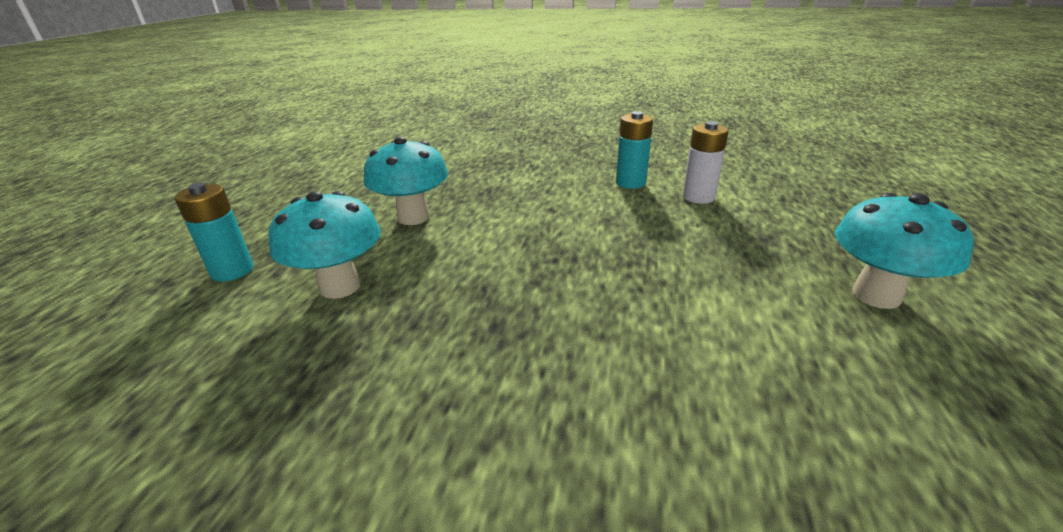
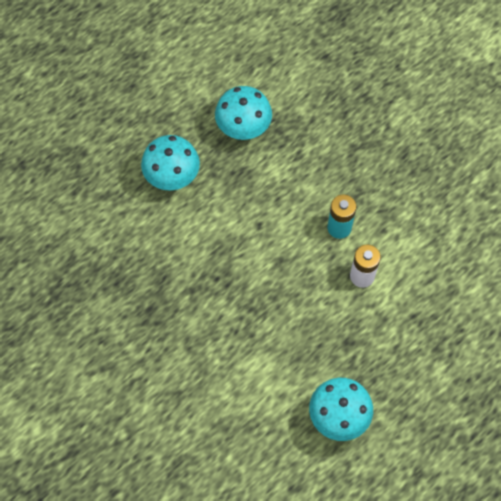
camera: 35 degrees right, 35 degrees up
turquoise battery [175,183,253,282] -> none
turquoise mushroom [268,191,381,299] -> turquoise mushroom moved to [215,86,272,140]

